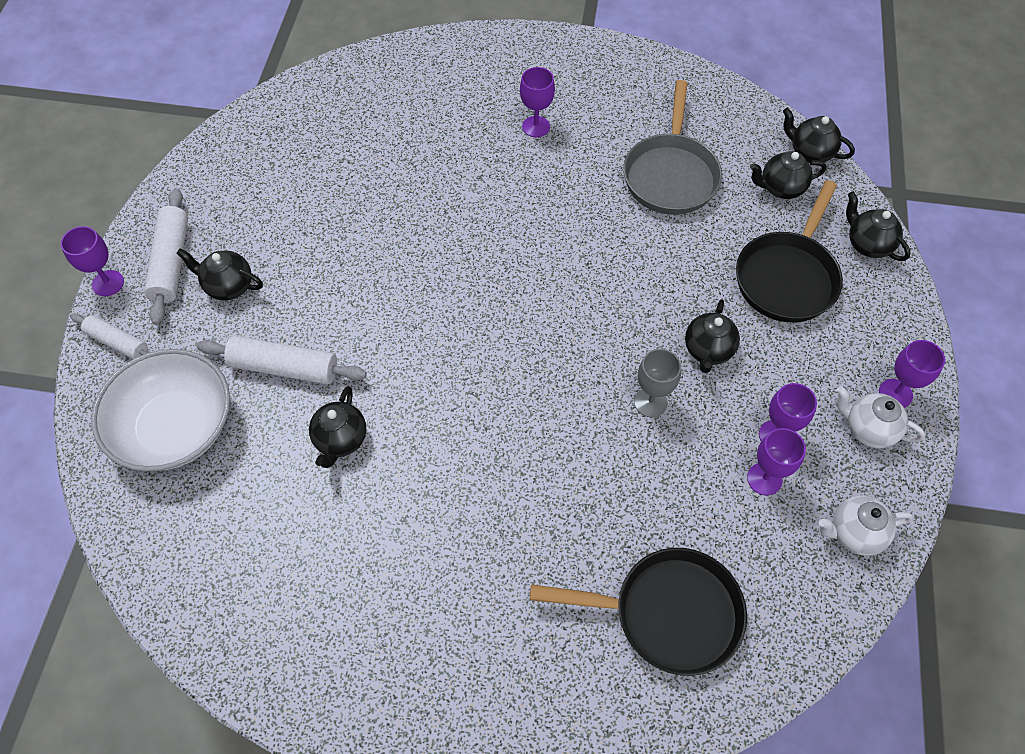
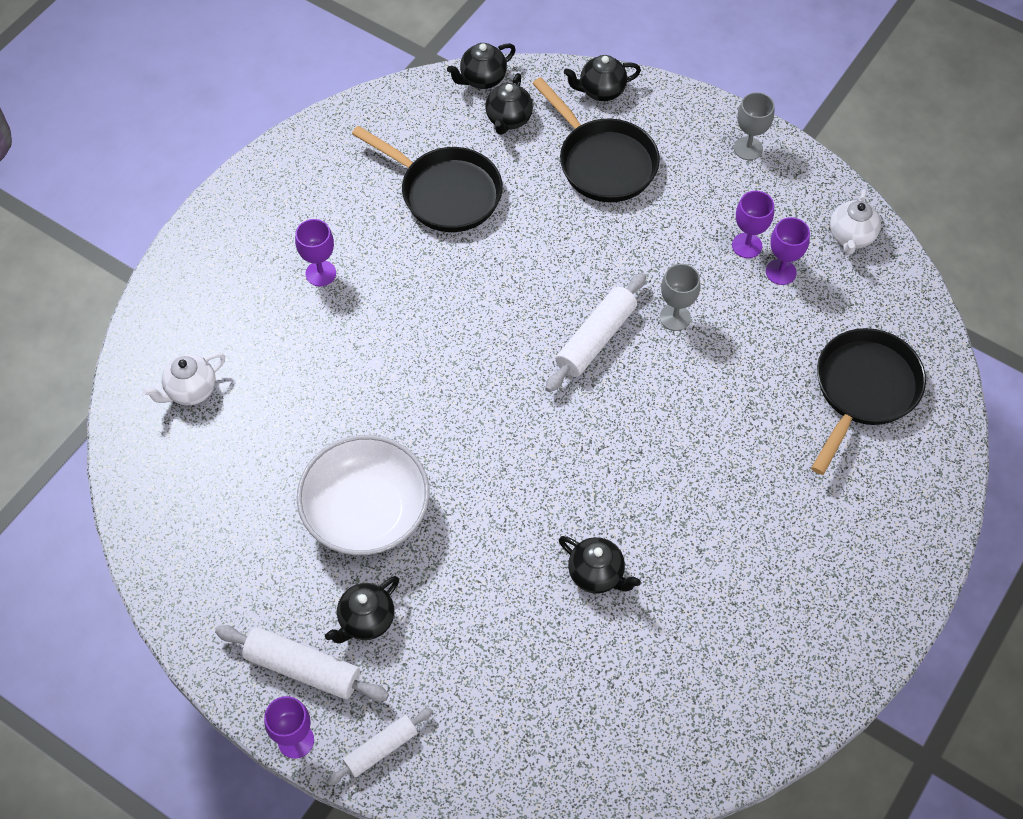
camera: 65 degrees left, 0 degrees up
white bowl [91,349,230,471] -> white bowl moved to [297,435,430,555]
white rolling pin [197,336,367,385] -> white rolling pin moved to [545,273,646,392]
grey pan [623,80,722,215] -> black pan [352,126,503,232]
black teapot [685,300,740,373] -> none
white teapot [836,386,926,448] -> white teapot moved to [142,352,225,405]
purple goblet [879,340,945,408] -> grey goblet [734,92,774,160]

